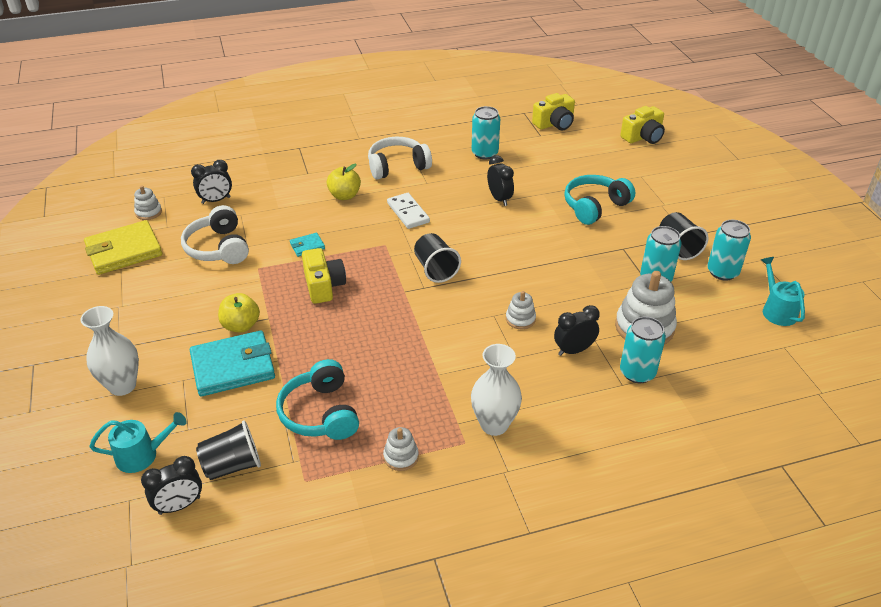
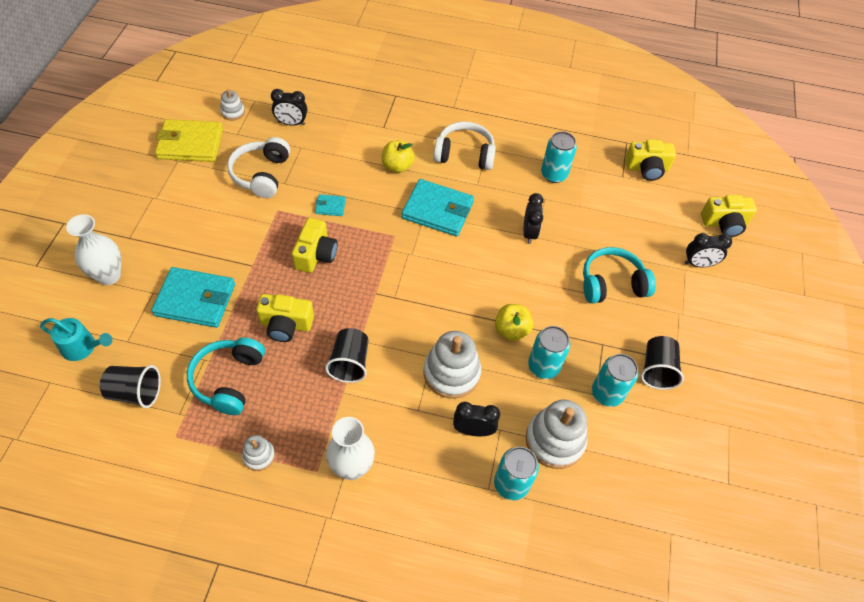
camera: 25 degrees right, 15 degrees up
black clock [141,456,202,515] -> black clock moved to [685,233,732,267]
yellow apple [218,293,260,332] -> yellow apple moved to [495,304,533,341]
white domino [387,193,430,229] -> turquoise wallet [402,179,474,236]
black cup [414,233,461,283] -> black cup moved to [325,328,369,383]
white stacking toy [506,291,536,329] -> white stacking toy [423,331,481,399], size x1.94
turquoise can [707,220,751,281] -> turquoise can moved to [528,326,570,379]
turquoise watering can [761,257,805,326] -> none
none -> yellow camera [256,294,314,342]

